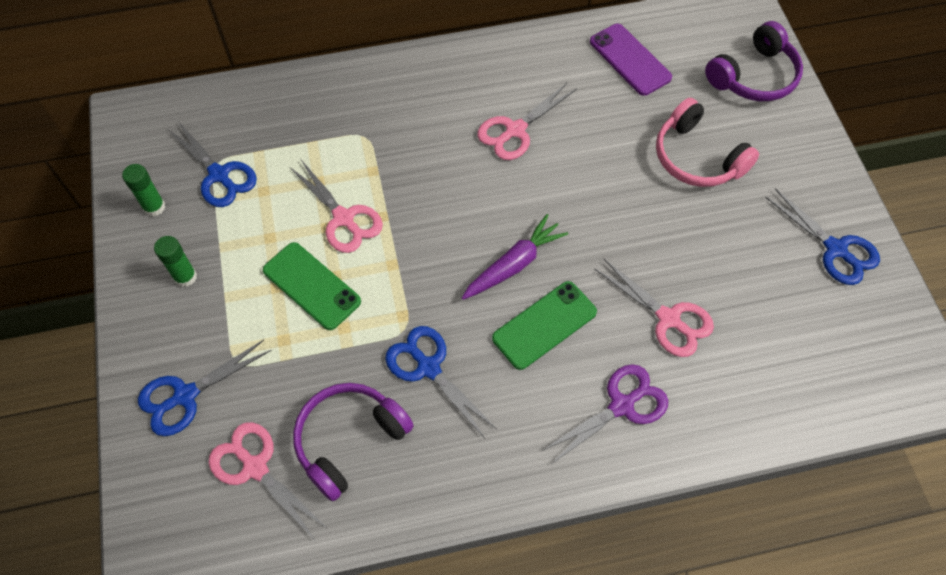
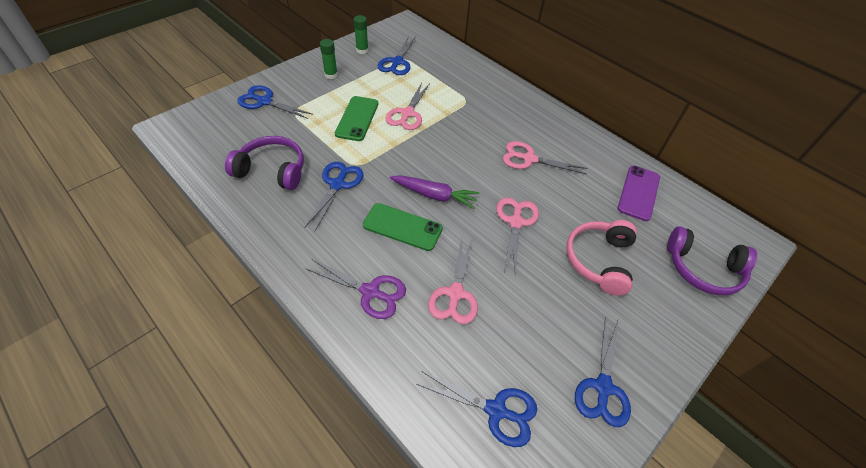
camera: 55 degrees right, 10 degrees down
pink scissors [209,422,327,539] -> pink scissors moved to [497,197,539,275]
none -> blue scissors [416,372,537,447]

